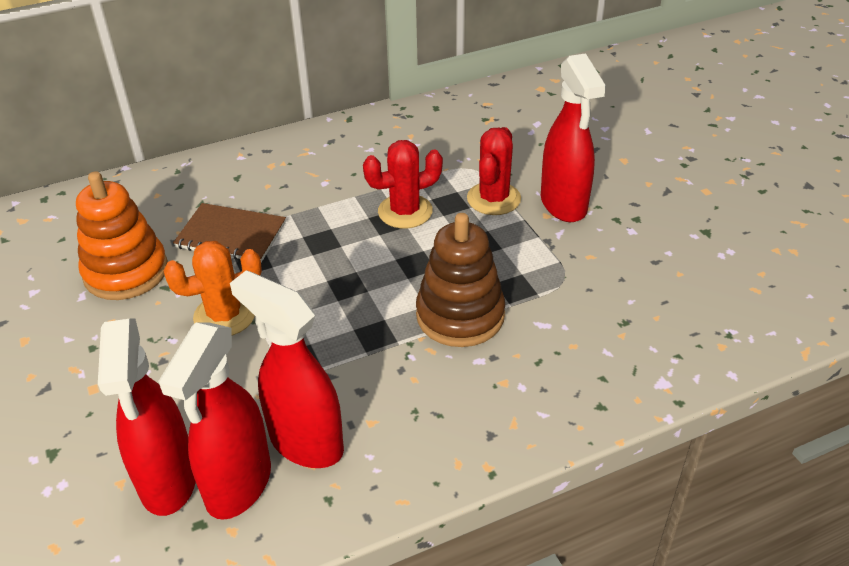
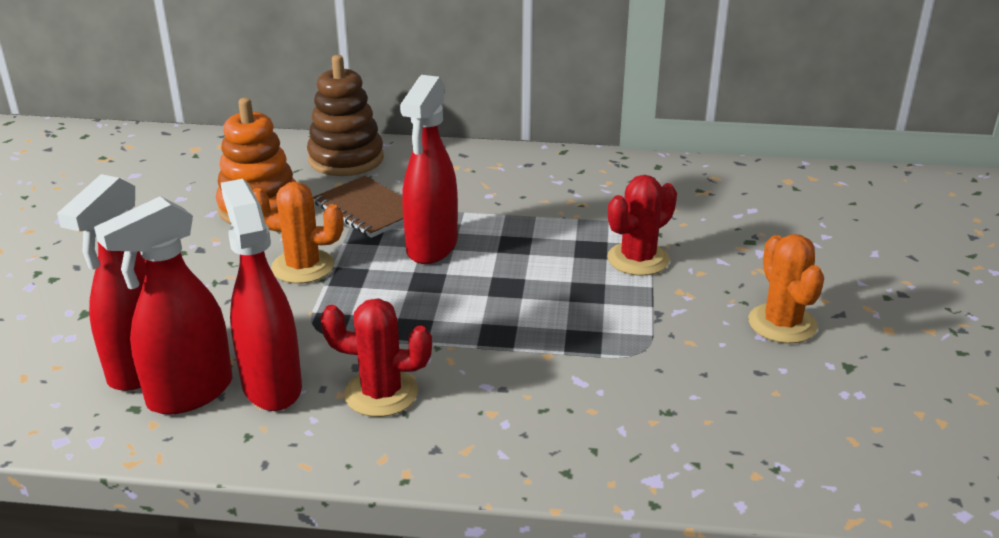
camera: 30 degrees right, 10 degrees down
red cactus [363,140,443,228] -> red cactus moved to [320,298,432,417]
brown stacking toy [416,213,505,347] -> brown stacking toy moved to [307,55,384,176]
red spray bottle [541,53,606,222] -> red spray bottle moved to [400,75,458,264]
none -> orange cactus [748,234,824,344]

